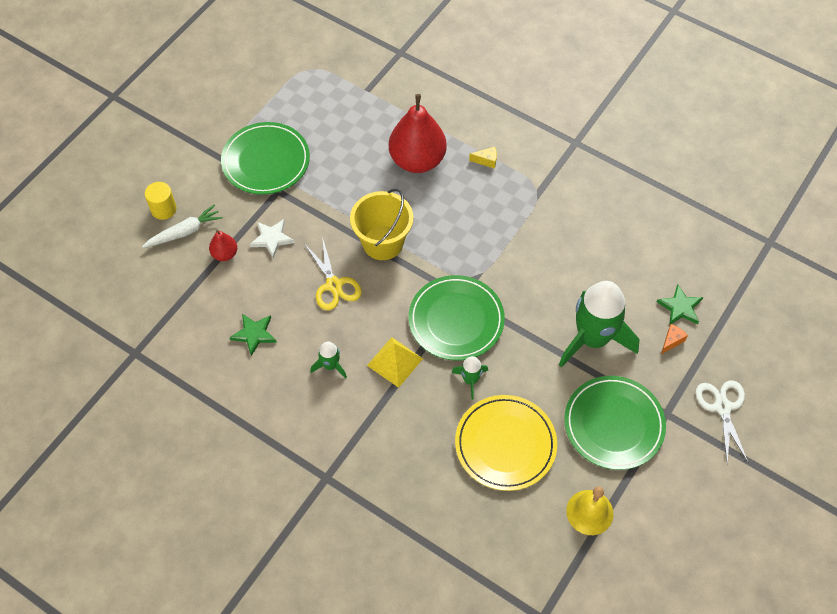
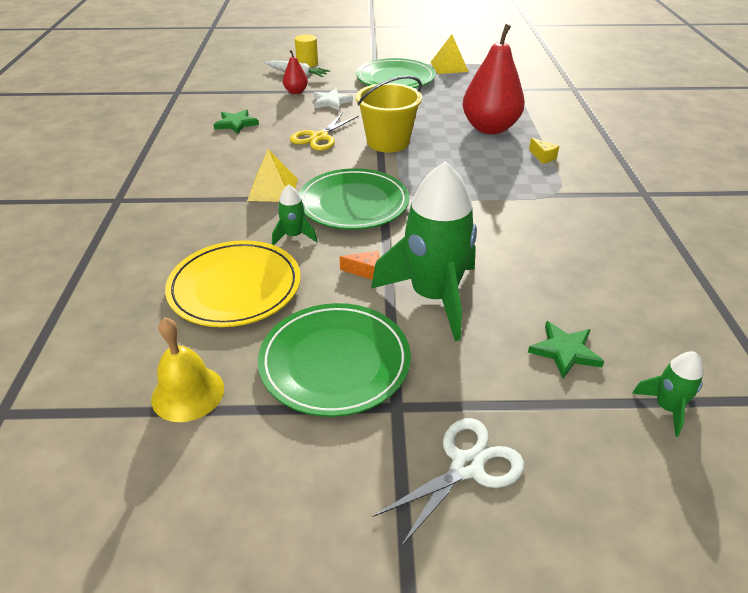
camera: 55 degrees right, 20 degrees down
green rocket [311,342,347,378] -> green rocket moved to [632,352,703,437]
orange cheese [661,324,688,354] -> orange cheese moved to [340,251,379,280]
none -> yellow pyramid [430,34,469,74]

